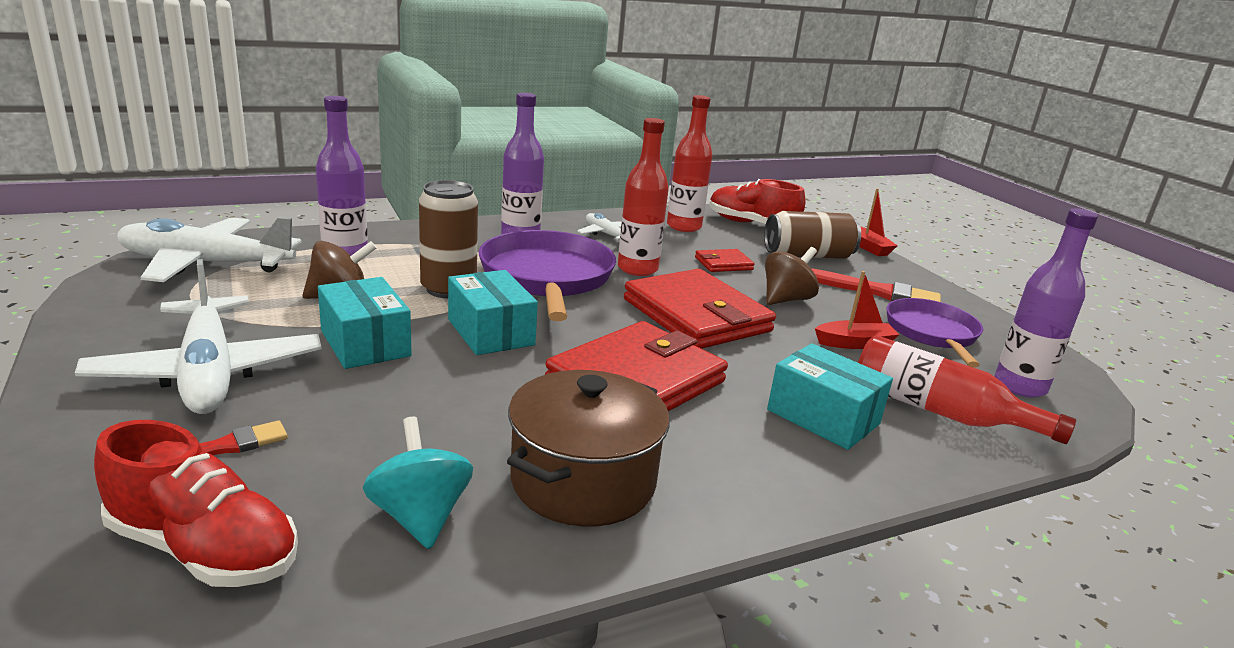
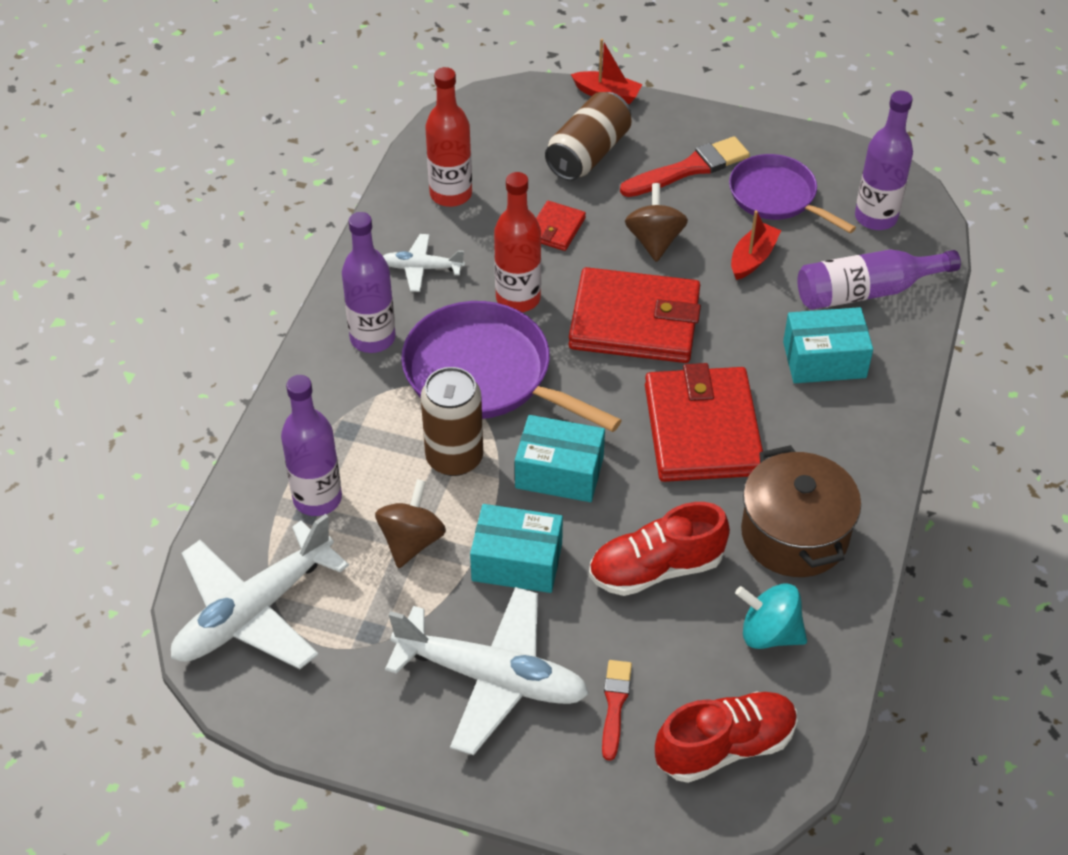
camera: 45 degrees left, 25 degrees up
red shoe [709,179,805,224] -> red shoe moved to [589,502,730,596]
red bottle [858,335,1076,444] -> purple bottle [797,249,961,310]

